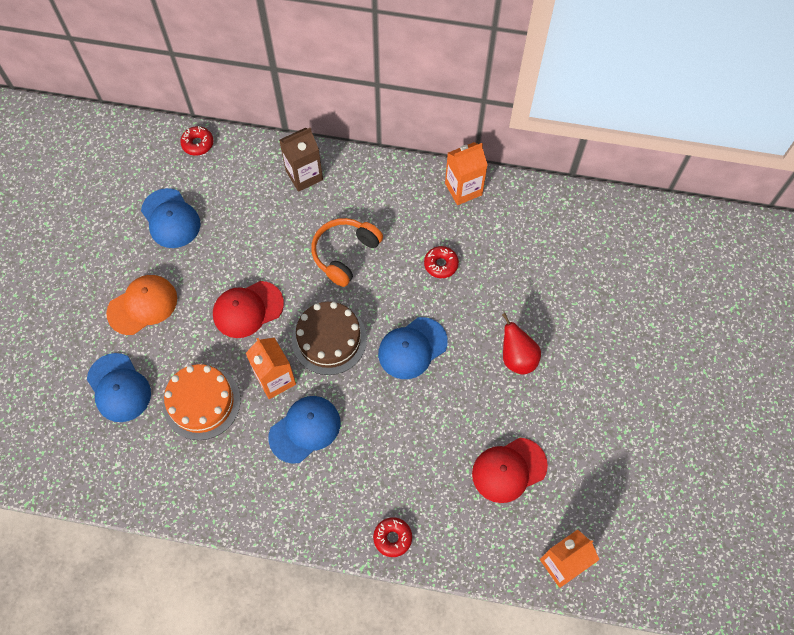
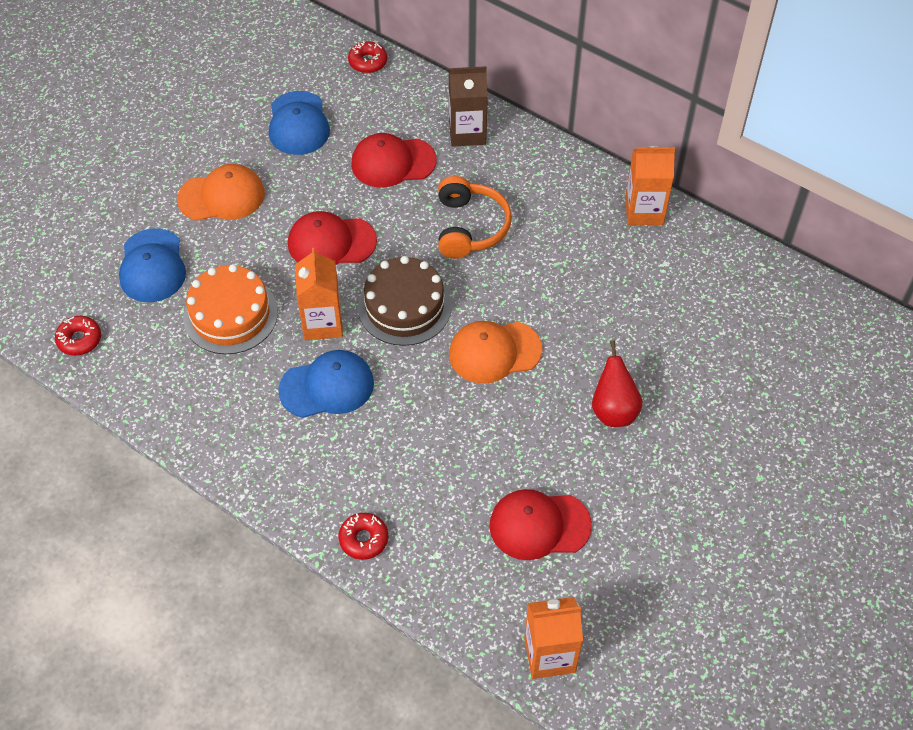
camera: 25 degrees right, 10 degrees down
orange headphones [311,218,383,287] -> orange headphones turned 120 degrees clockwise [438,176,512,259]
blue cap [378,317,448,379] -> orange cap [449,321,543,384]
red donut [424,246,459,278] -> red donut moved to [55,316,101,356]
none -> red cap [351,133,437,187]

